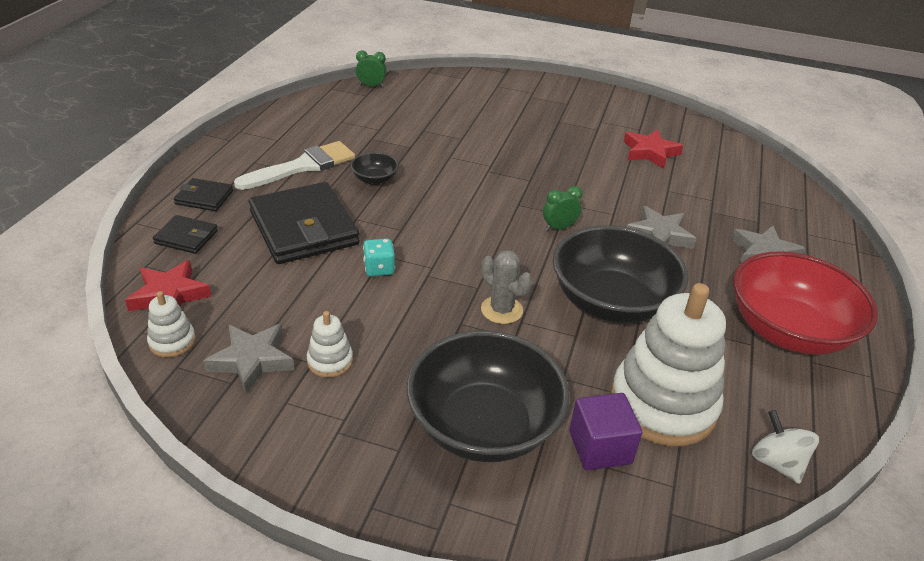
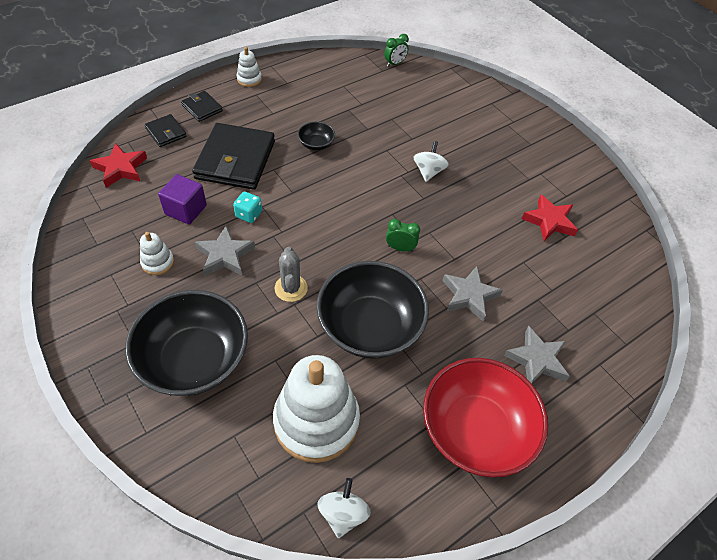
camera: 35 degrees right, 15 degrees up
white stacking toy [147,291,196,357] -> white stacking toy moved to [237,47,262,87]
grey star [204,324,294,394] -> grey star moved to [195,226,255,276]
white brush [234,141,355,190] -> none
green clock [356,50,386,87] -> green clock turned 105 degrees clockwise [384,34,409,67]
purple cube [569,393,643,470] -> purple cube moved to [158,174,207,225]
none -> white spinning top [414,141,449,182]

